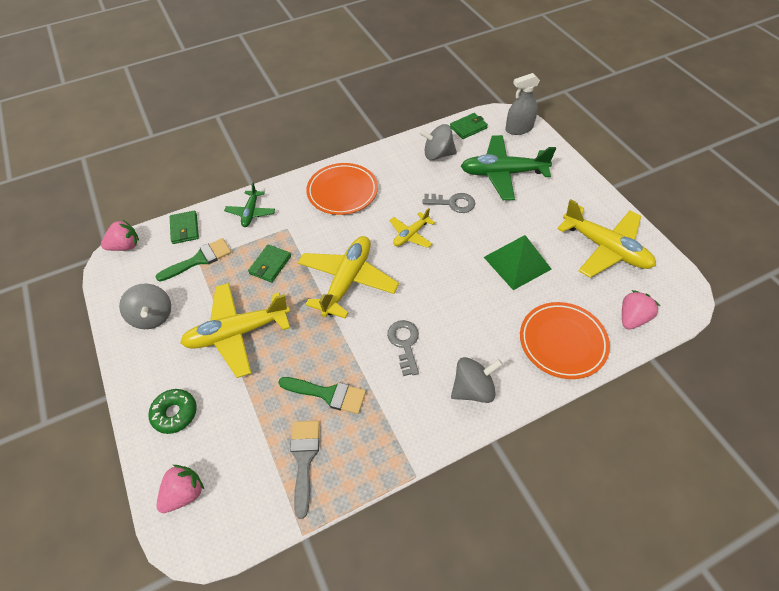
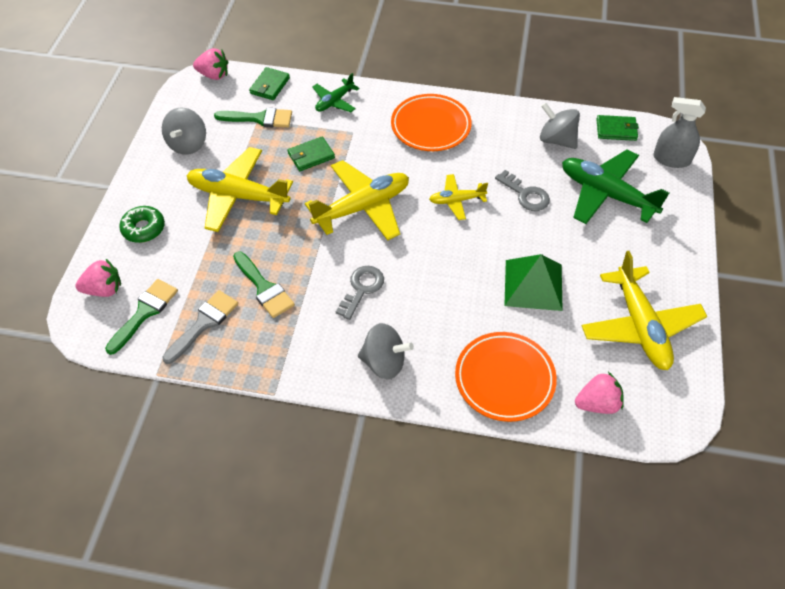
camera: 35 degrees right, 0 degrees up
none -> green brush [105,279,178,355]

